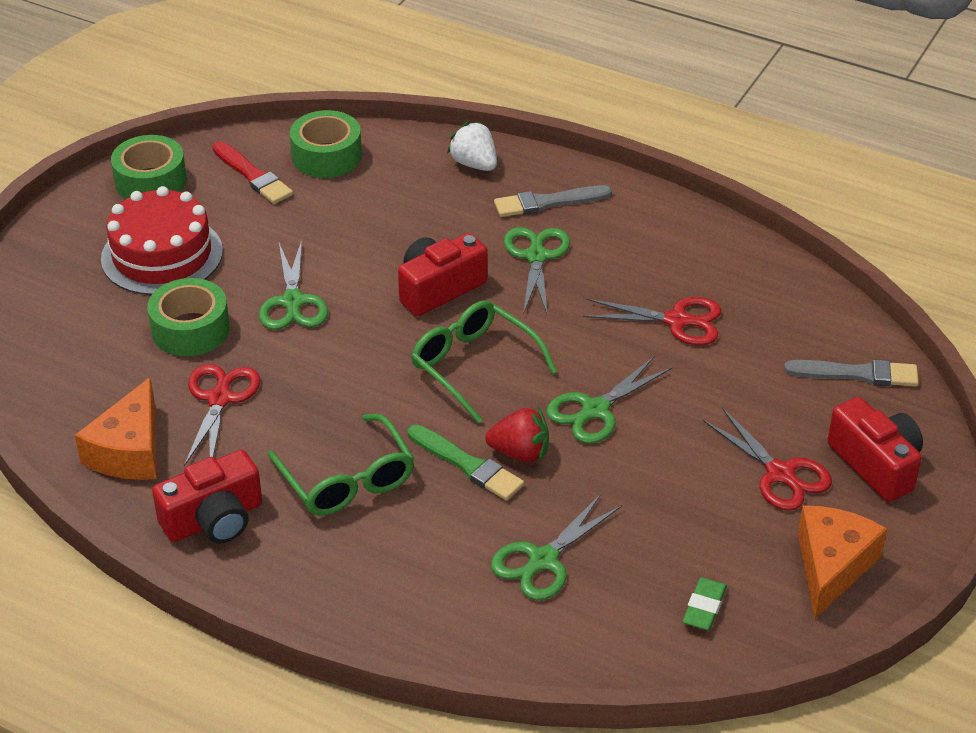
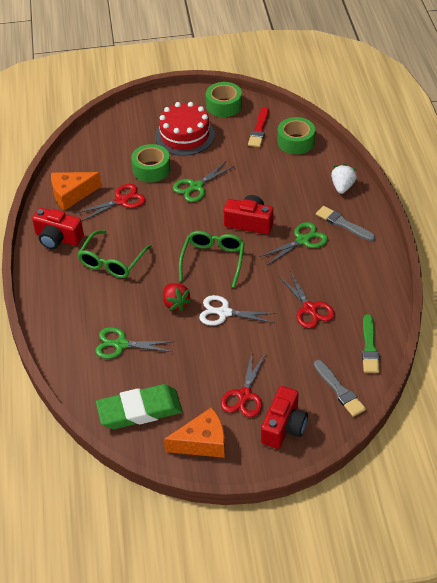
camera: 55 degrees right, 5 degrees up
green brush [408,425,524,500] -> green brush moved to [362,314,379,373]
green scissors [546,356,673,443] -> white scissors [199,295,277,326]
green eraser [682,577,727,630] -> green eraser [96,384,183,429], size x2.25

